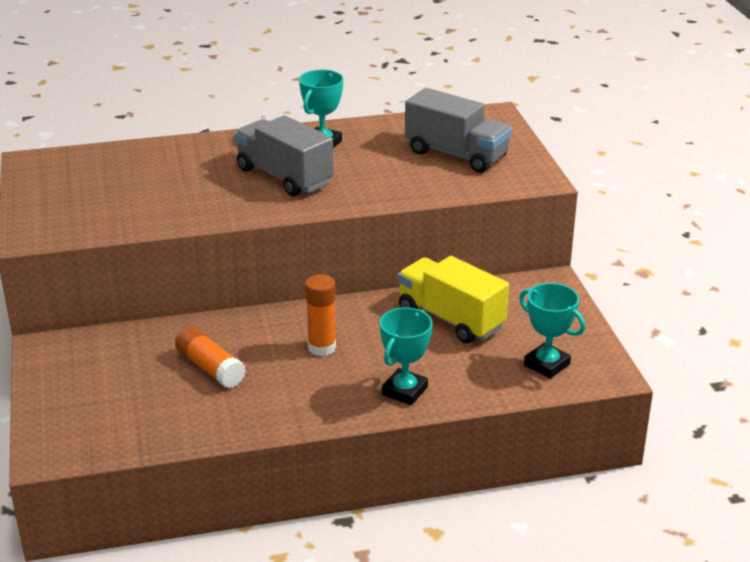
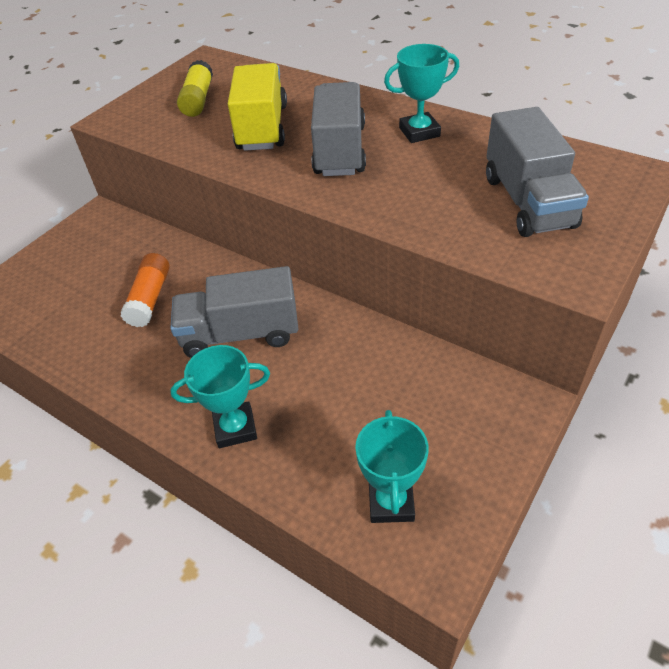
camera: 50 degrees right, 15 degrees up
orange glue stick [305,274,336,356] -> grey truck [170,266,298,358]
yellow truck [398,256,509,344] -> yellow truck moved to [228,63,287,151]
none -> yellow glue stick [177,60,213,117]

